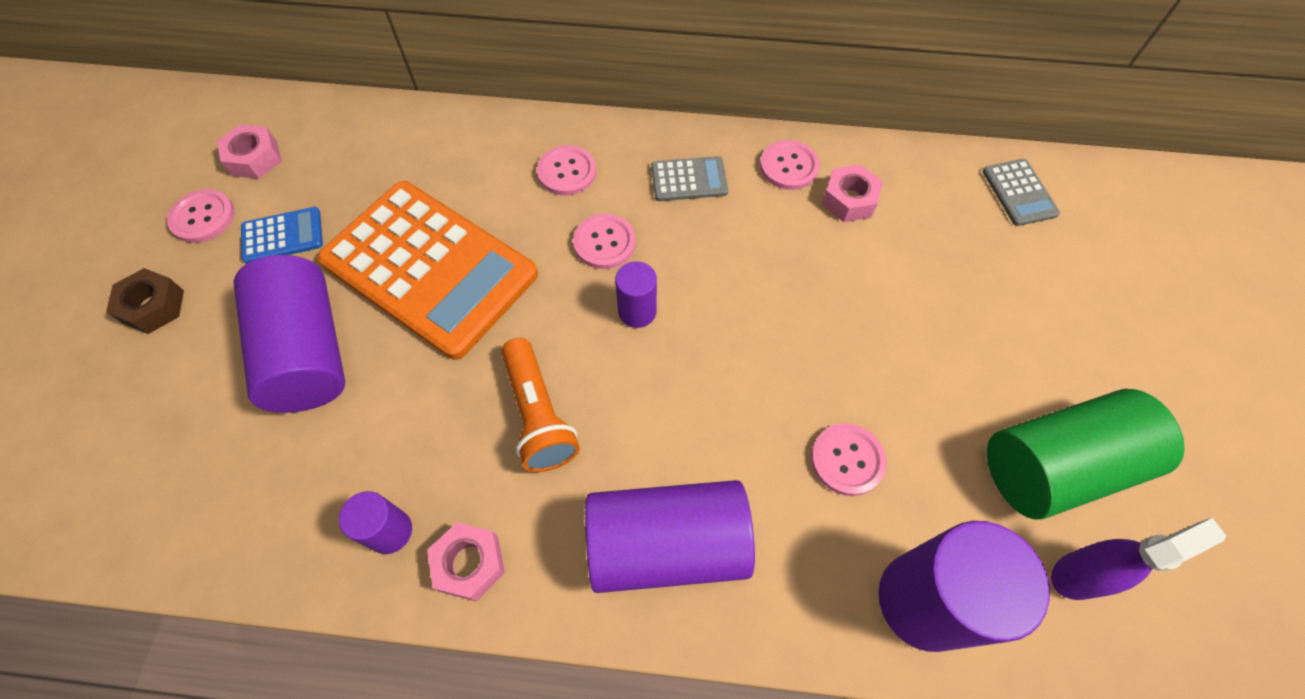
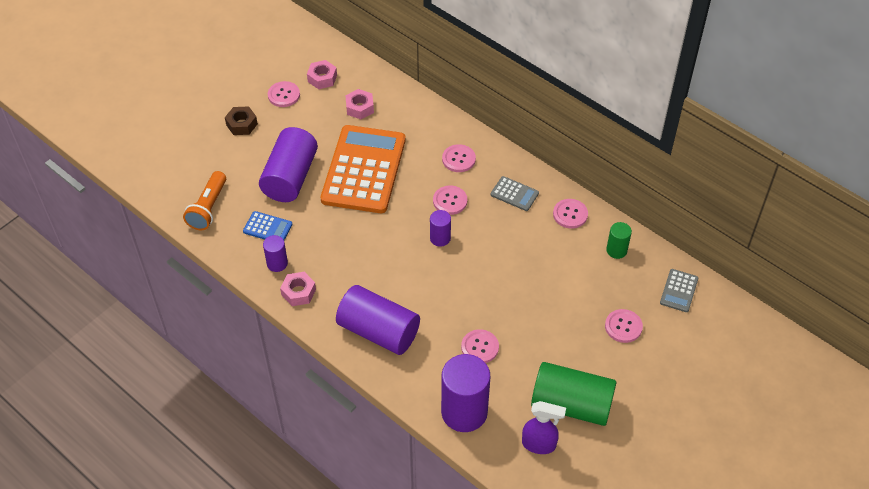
camera: 35 degrees right, 10 degrees down
blue calculator [241,207,323,264] -> blue calculator moved to [243,211,293,240]
orange calculator [317,181,538,360] -> orange calculator turned 150 degrees counterclockwise [321,125,406,213]
orange flashlight [501,338,580,472] -> orange flashlight moved to [183,171,226,230]
pink nut [822,165,883,222] -> pink nut moved to [346,89,374,119]
none -> pink button [605,309,643,343]
none -> green cylinder [606,222,632,259]

